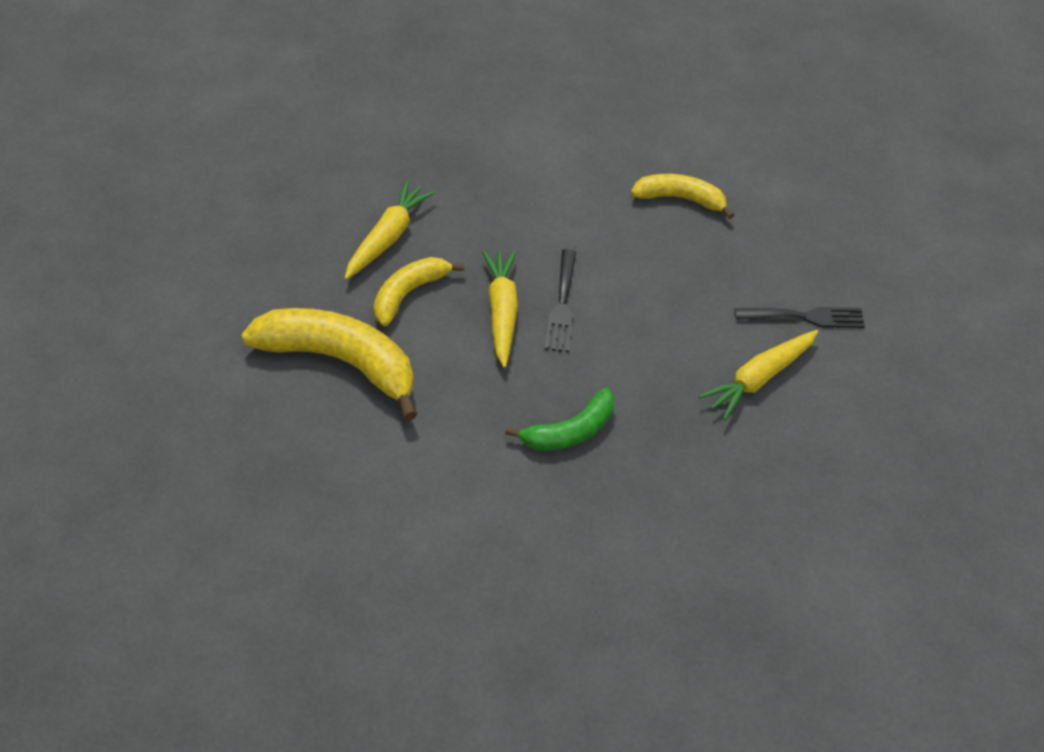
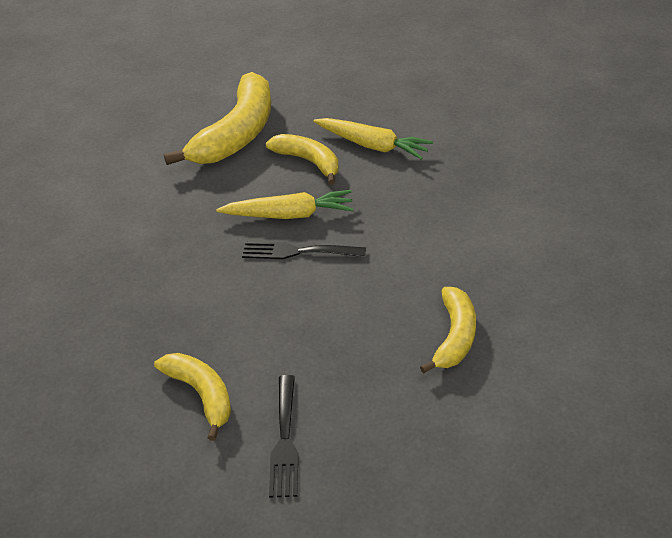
camera: 95 degrees right, 10 degrees down
green banana [505,388,614,451] -> none
yellow carrot [699,330,818,420] -> yellow banana [154,353,231,441]

